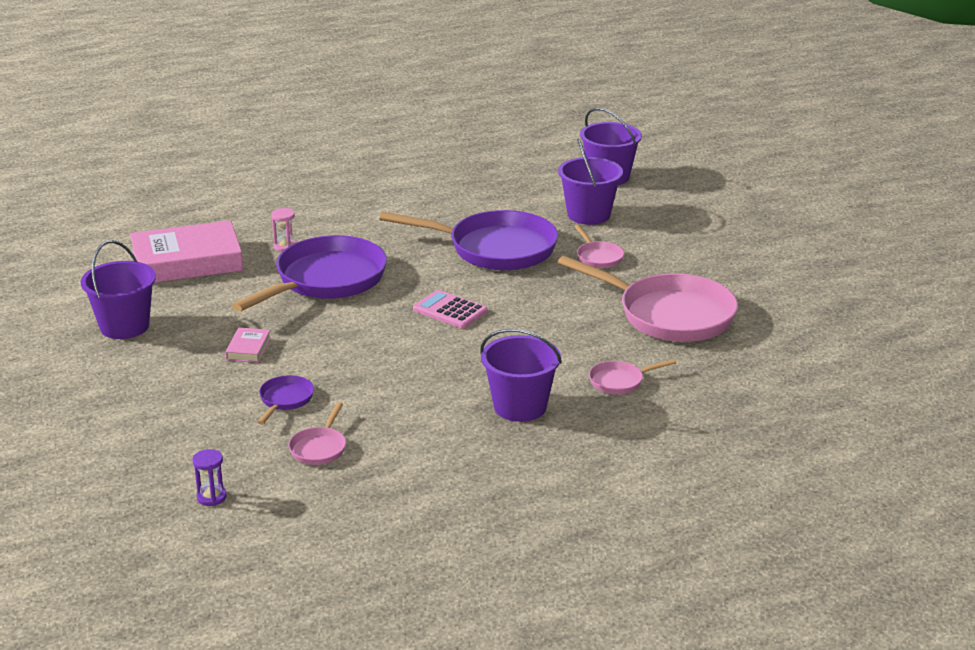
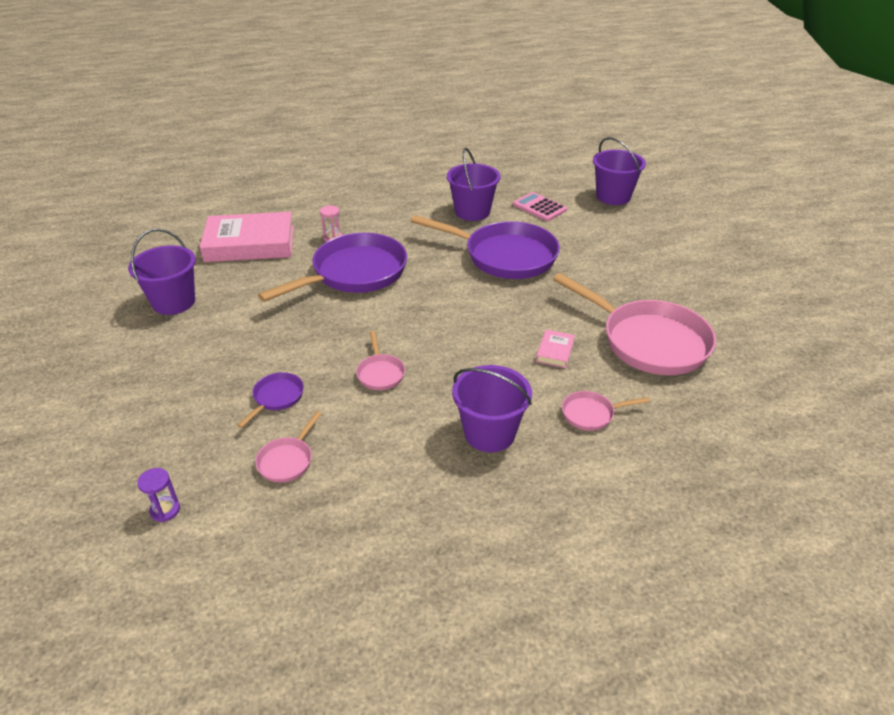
camera: 10 degrees right, 10 degrees up
pink book [225,328,271,363] -> pink book moved to [536,330,575,368]
pink calculator [413,290,487,329] -> pink calculator moved to [513,192,567,221]
purple bucket [558,139,623,225] -> purple bucket moved to [447,148,501,221]
pink pan [574,225,624,268] -> pink pan moved to [356,331,405,390]

